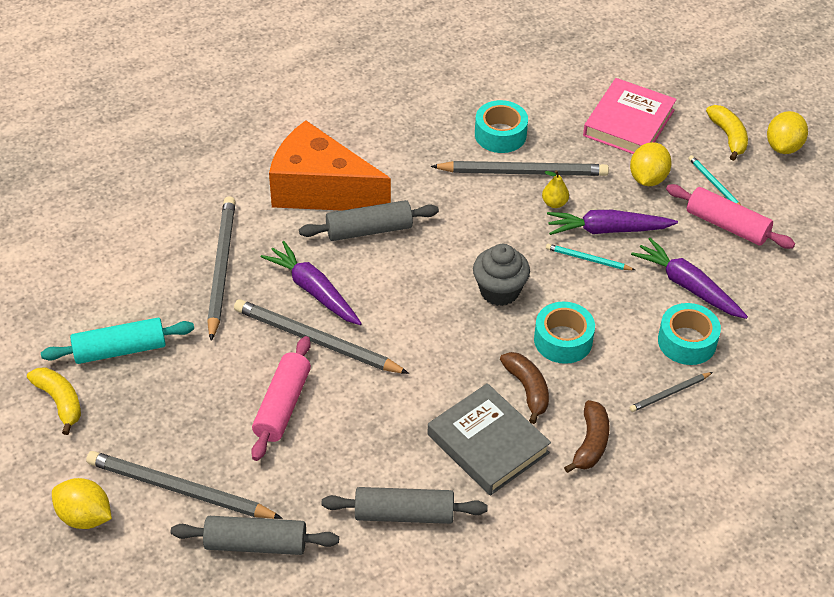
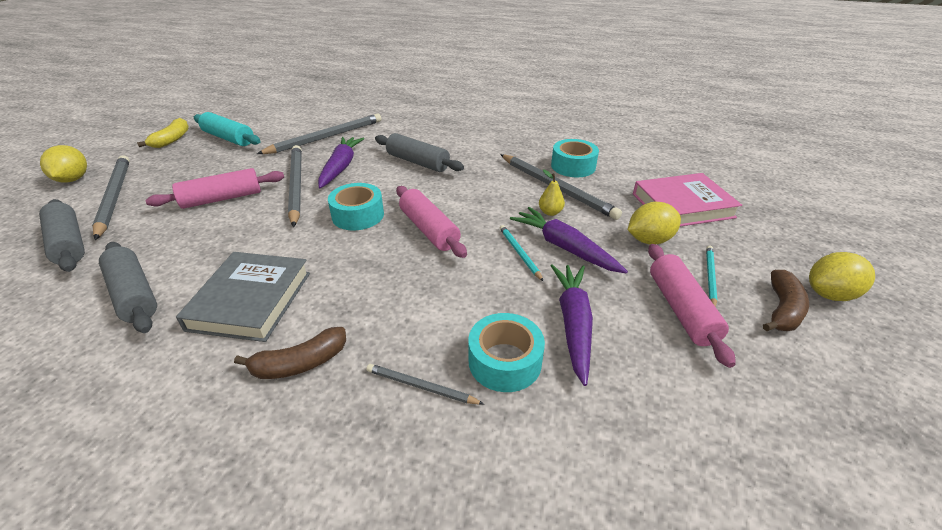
camera: 50 degrees right, 10 degrees down
orange cheese [269,120,391,211] -> none
grey cupcake [473,244,530,306] -> pink rolling pin [396,186,467,258]
brown banana [500,352,549,424] -> brown banana moved to [763,270,809,331]
turquoise tape [534,302,595,364] -> turquoise tape moved to [328,183,384,230]
yellow banana [706,105,748,161] -> none

